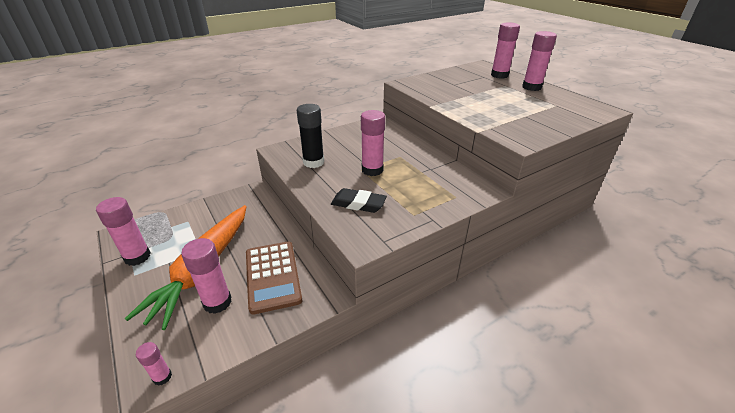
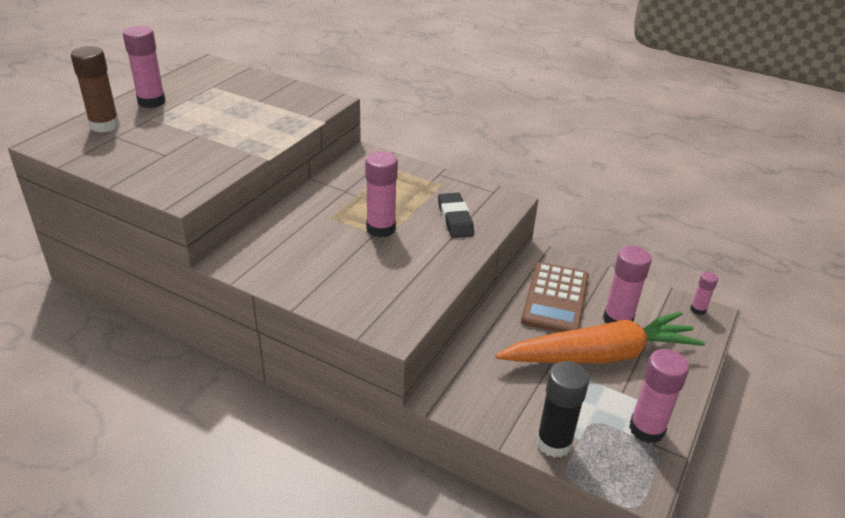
camera: 120 degrees left, 0 degrees up
brown calculator [246,241,302,315] -> brown calculator turned 150 degrees clockwise [521,262,589,332]
black glue stick [297,104,324,168] -> black glue stick moved to [536,361,589,458]
pink glue stick [491,22,520,79] -> brown glue stick [71,46,120,133]

